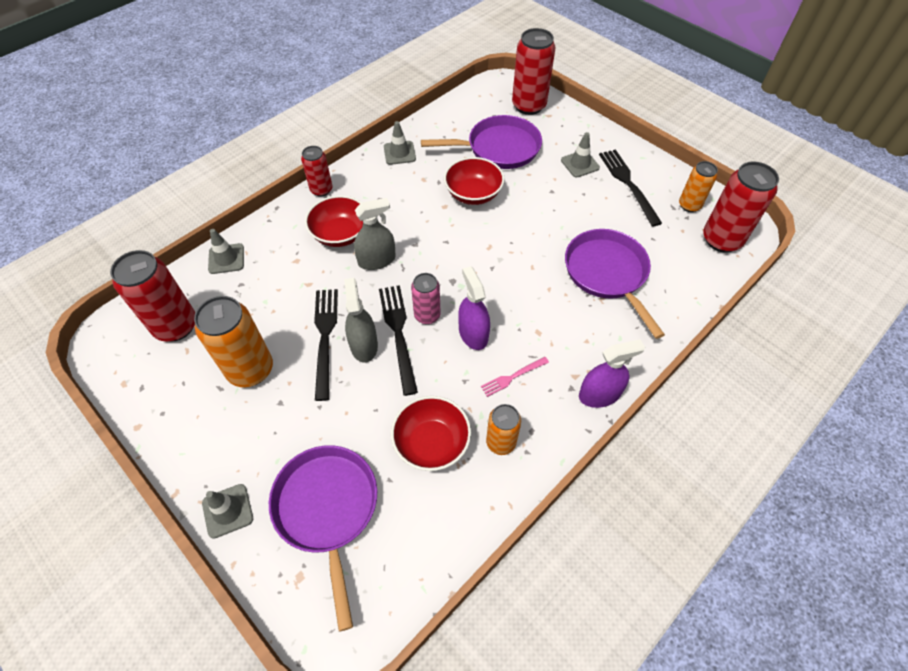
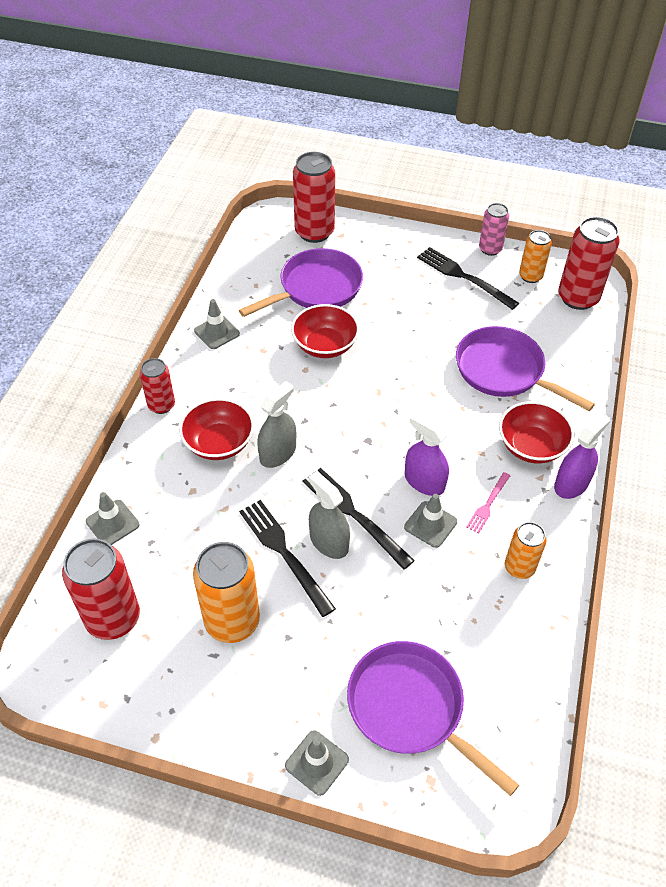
camera: 30 degrees left, 5 degrees down
red bowl [391,396,471,471] -> red bowl moved to [499,401,574,463]
pink can [411,273,441,324] -> pink can moved to [479,203,509,256]
grey traffic cone [561,132,600,177] -> grey traffic cone moved to [404,494,457,548]

